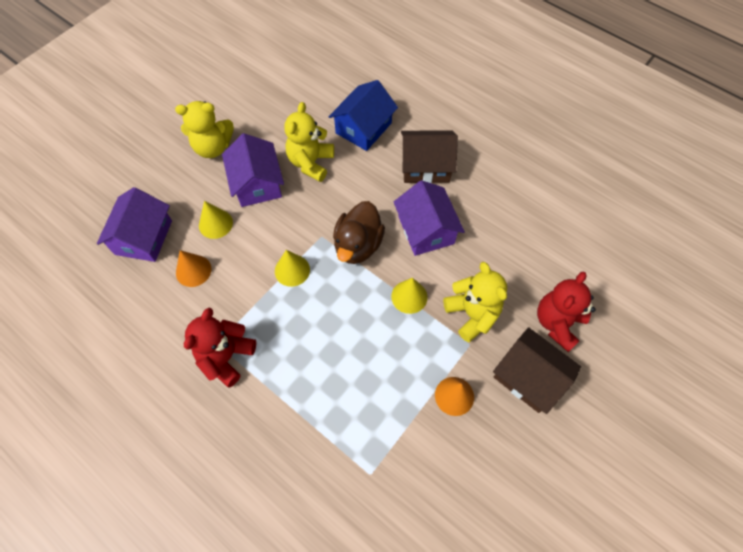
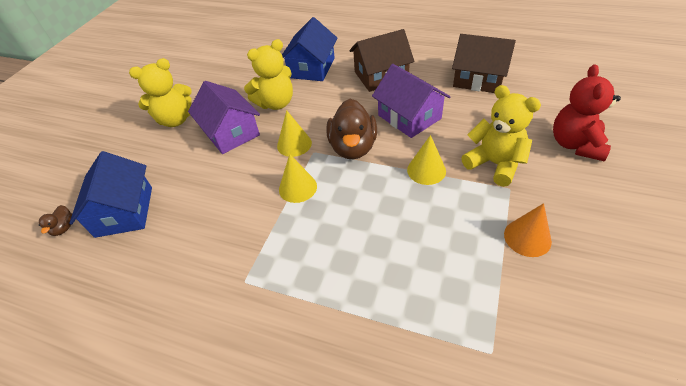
camera: 15 degrees left, 15 degrees down
purple house [97,187,172,262] -> blue house [69,151,152,238]
orange cone [176,250,212,287] -> none
red teddy bear [184,308,256,387] -> none
yellow cone [199,201,233,239] -> yellow cone moved to [277,110,312,157]
yellow teddy bear [284,102,334,182] -> yellow teddy bear turned 120 degrees counterclockwise [244,39,293,110]
brown house [493,327,581,414] -> brown house moved to [452,34,516,93]
none -> brown duck [39,205,72,236]

